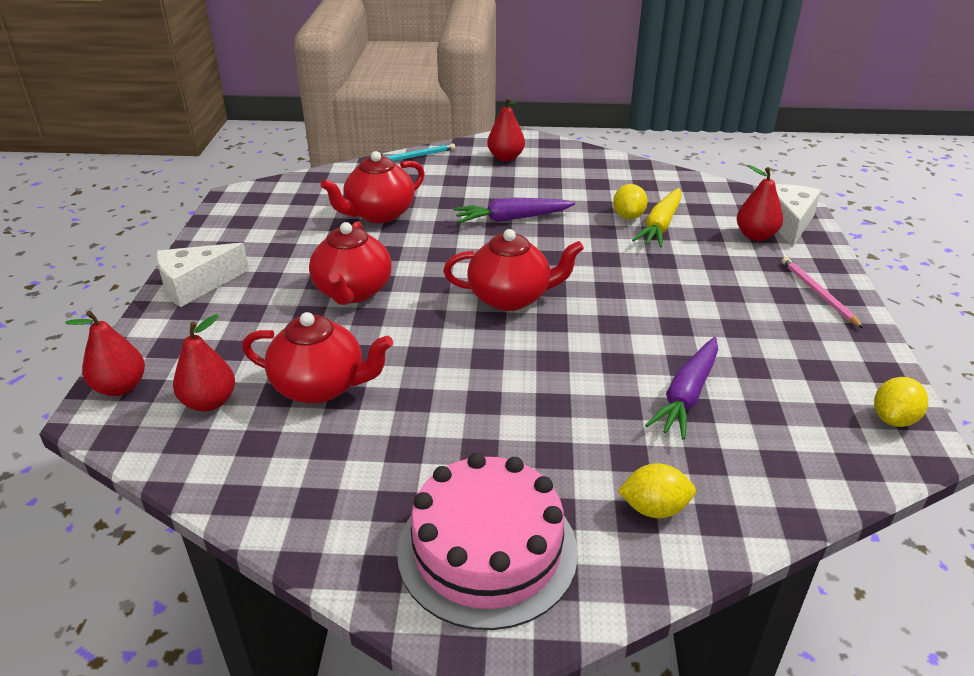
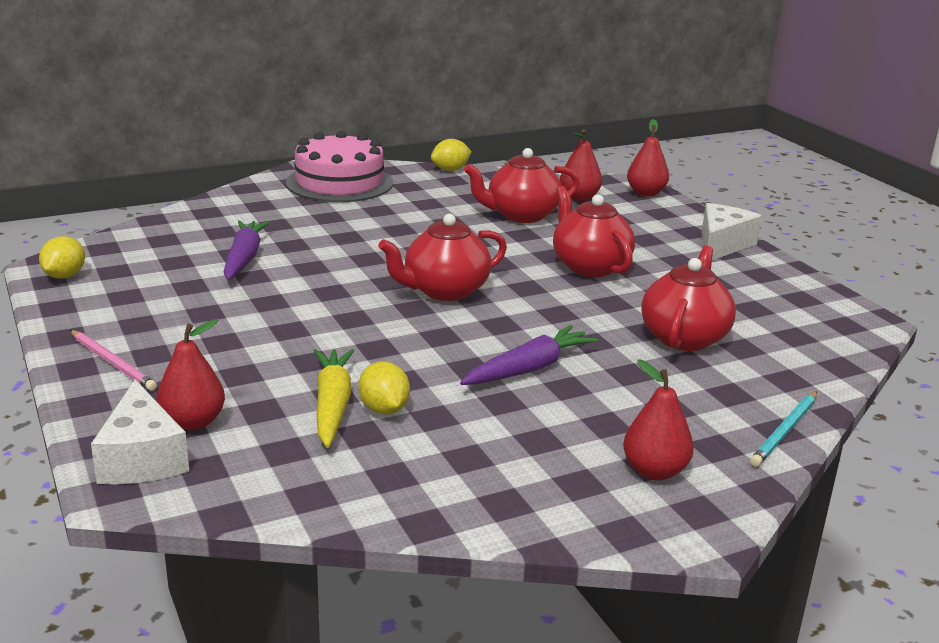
camera: 150 degrees right, 10 degrees down
yellow lemon [618,463,696,518] -> yellow lemon moved to [431,139,472,171]

